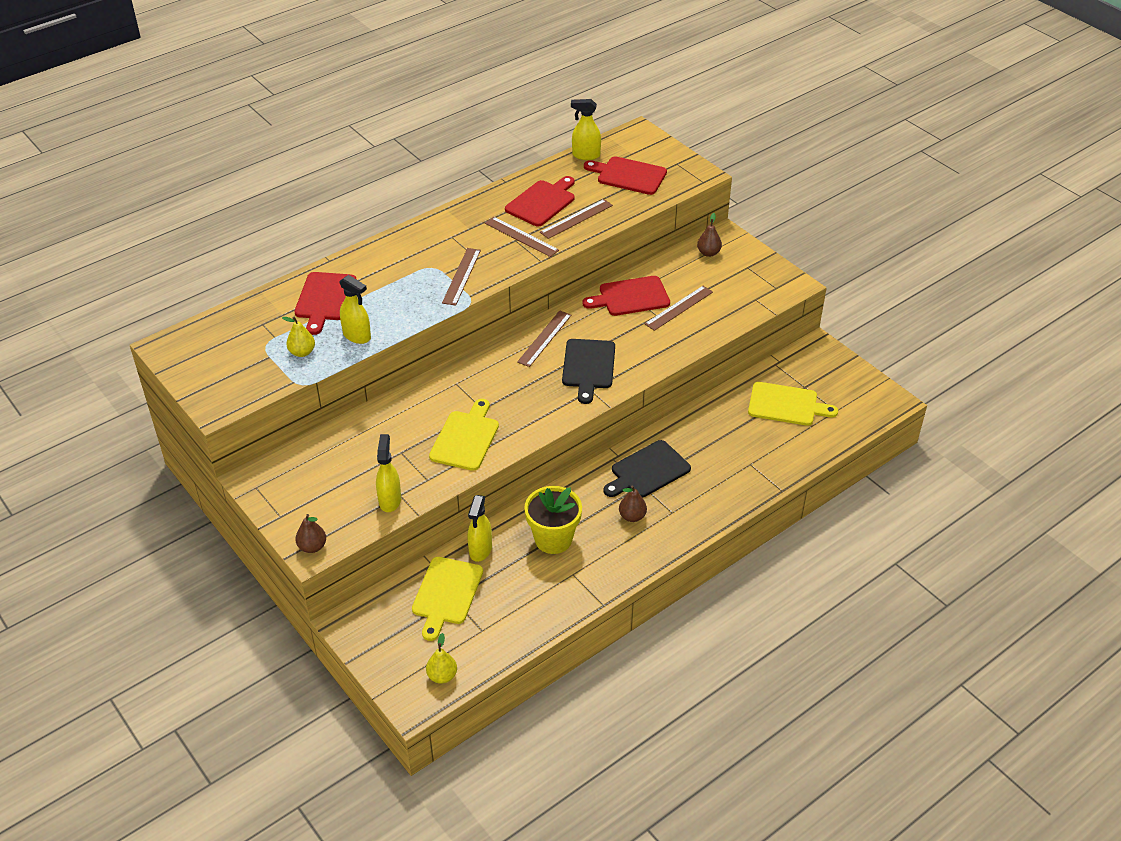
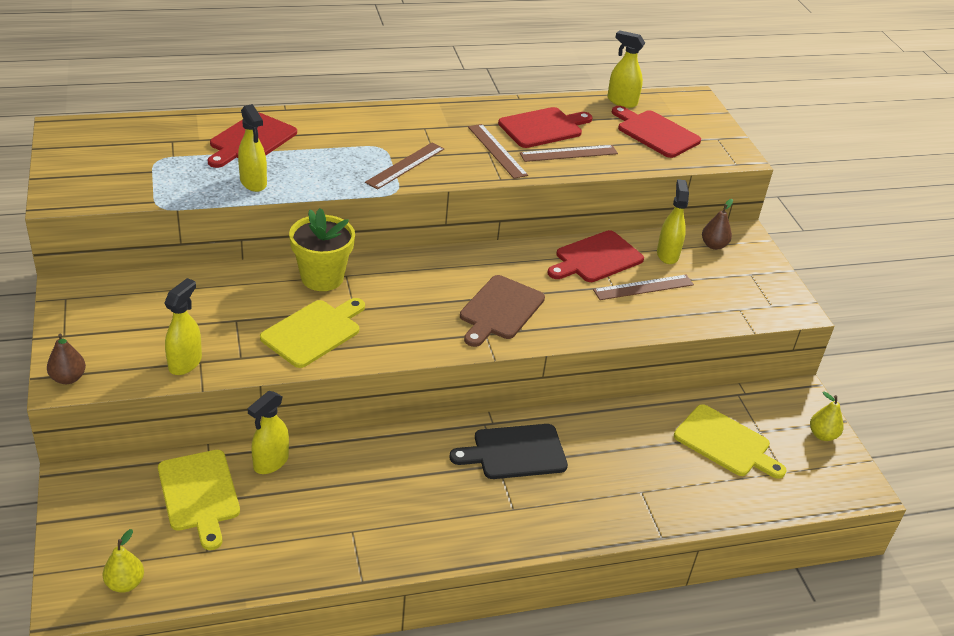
camera: 20 degrees right, 5 degrees down
yellow pear [282,317,315,357] -> yellow pear moved to [810,392,843,441]
yellow cutting board [412,557,483,641] -> yellow cutting board turned 60 degrees counterclockwise [158,450,240,550]
brown ruler [517,310,572,367] -> none
yellow flower pot [524,486,582,554] -> yellow flower pot moved to [289,208,355,291]
black cutting board [562,339,615,404] -> brown cutting board [460,275,545,347]
red cutting board [583,276,670,316] -> red cutting board turned 45 degrees counterclockwise [548,230,644,282]
brown pear [619,485,647,522] -> none
none -> yellow spray bottle [657,179,689,264]

